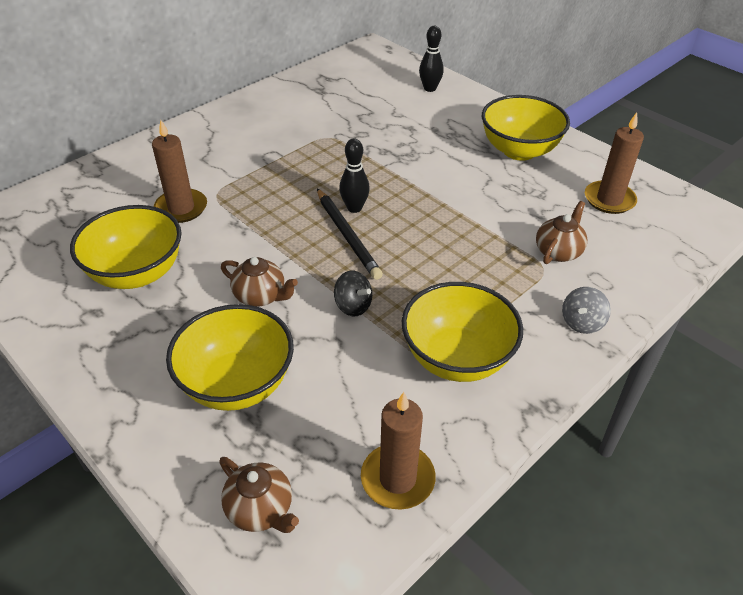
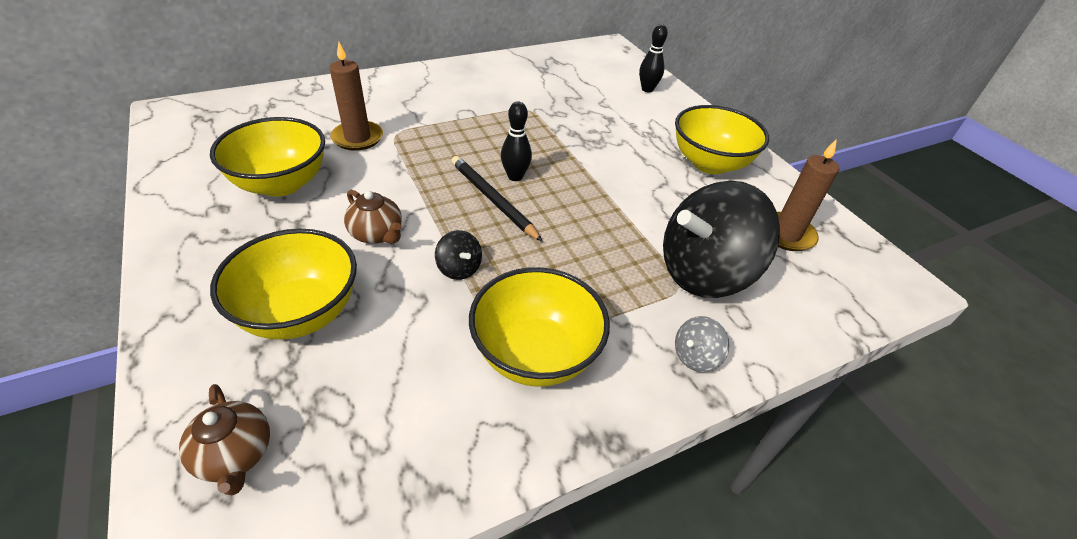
camera: 15 degrees right, 0 degrees up
black pencil [317,189,383,280] -> black pencil turned 150 degrees clockwise [451,156,543,242]
brown candle [361,392,436,510] -> none
brown teapot [536,201,587,264] -> black spinning top [663,181,780,298]

